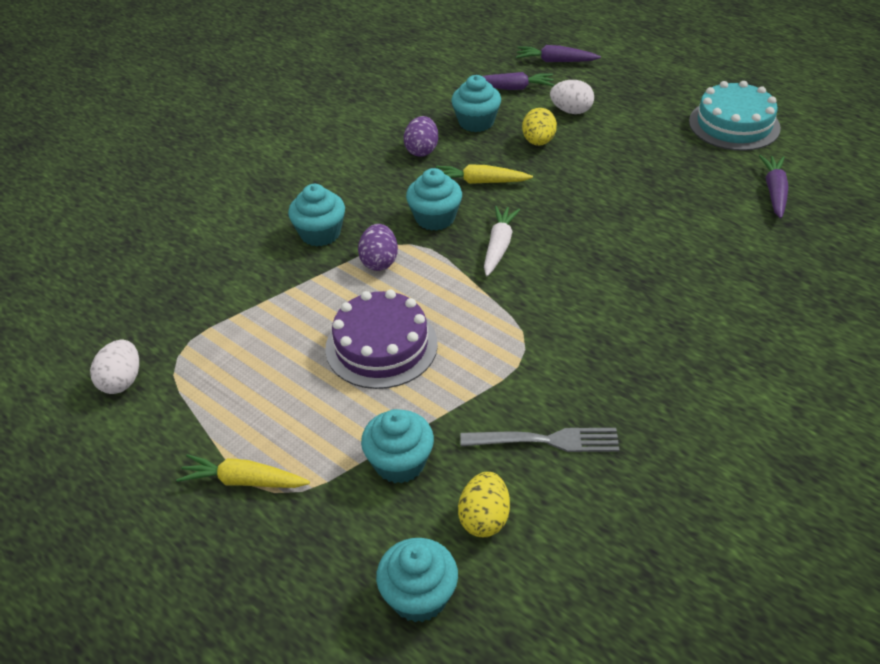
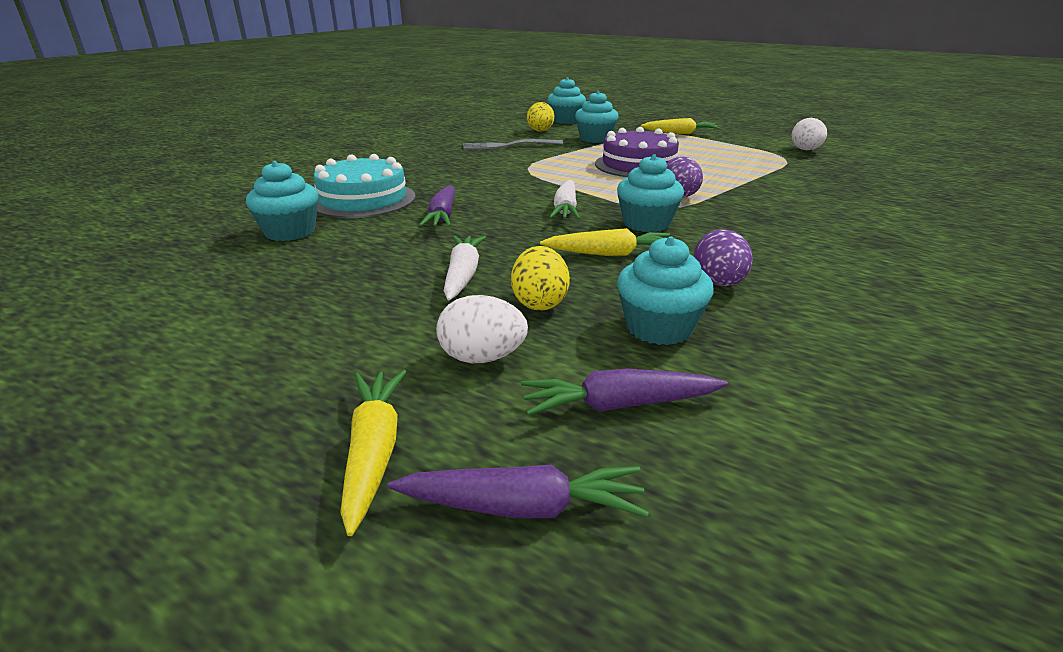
camera: 170 degrees right, 15 degrees down
turquoise cupcake [288,184,345,247] -> turquoise cupcake moved to [246,161,319,241]
turquoise cake [689,81,781,151] -> turquoise cake moved to [313,154,416,218]
purple carrot [759,155,789,219] -> purple carrot moved to [419,185,455,227]
none -> yellow carrot [340,370,406,536]
none -> white carrot [444,236,486,301]

